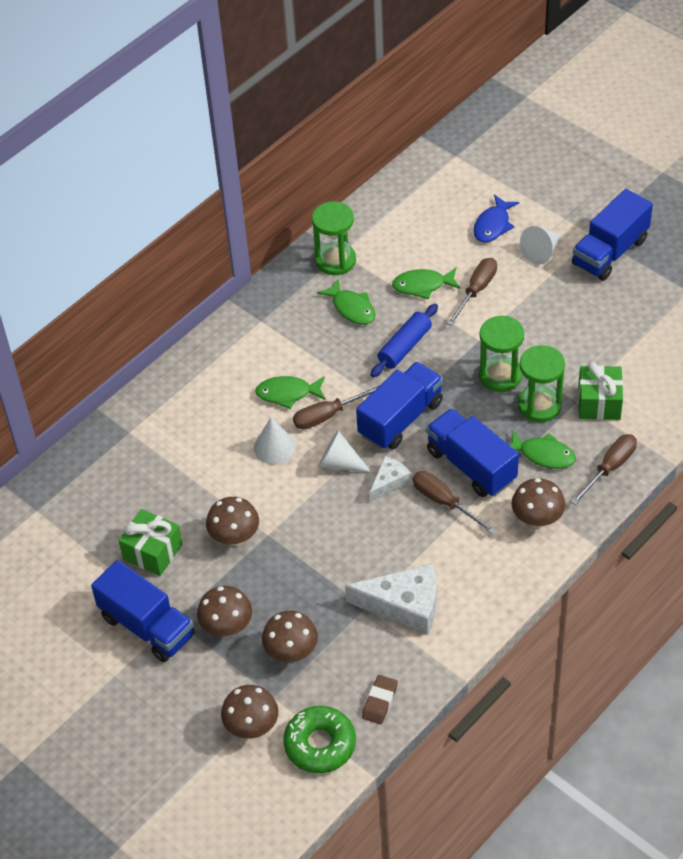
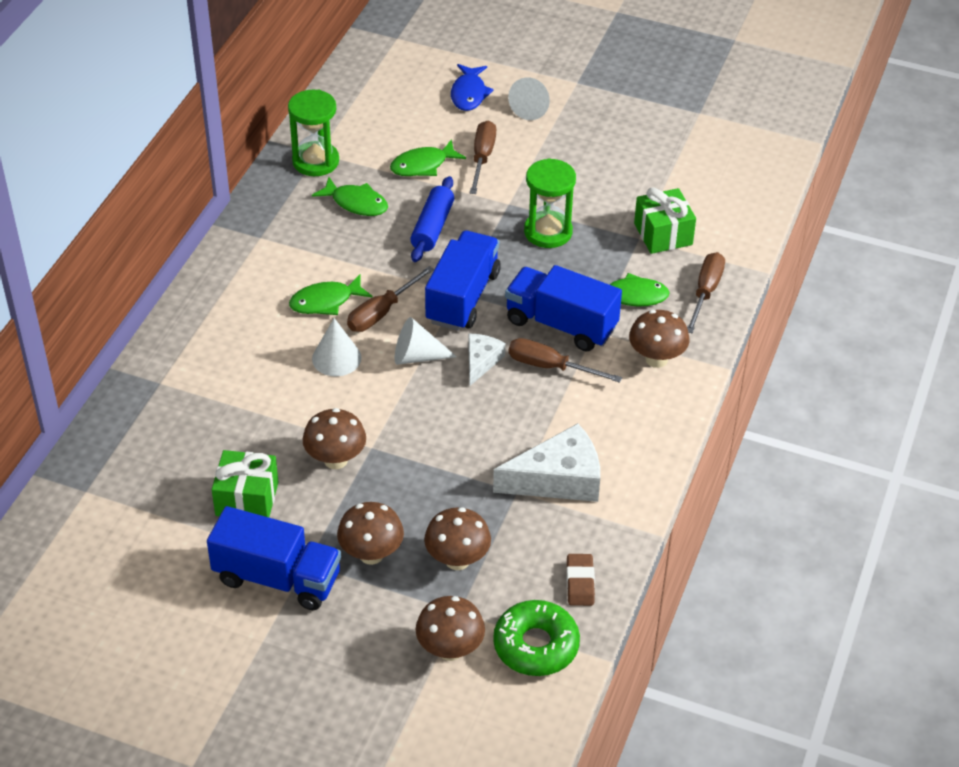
camera: 25 degrees left, 5 degrees down
green hourglass [518,345,565,422] -> none
blue truck [572,189,653,281] -> none

